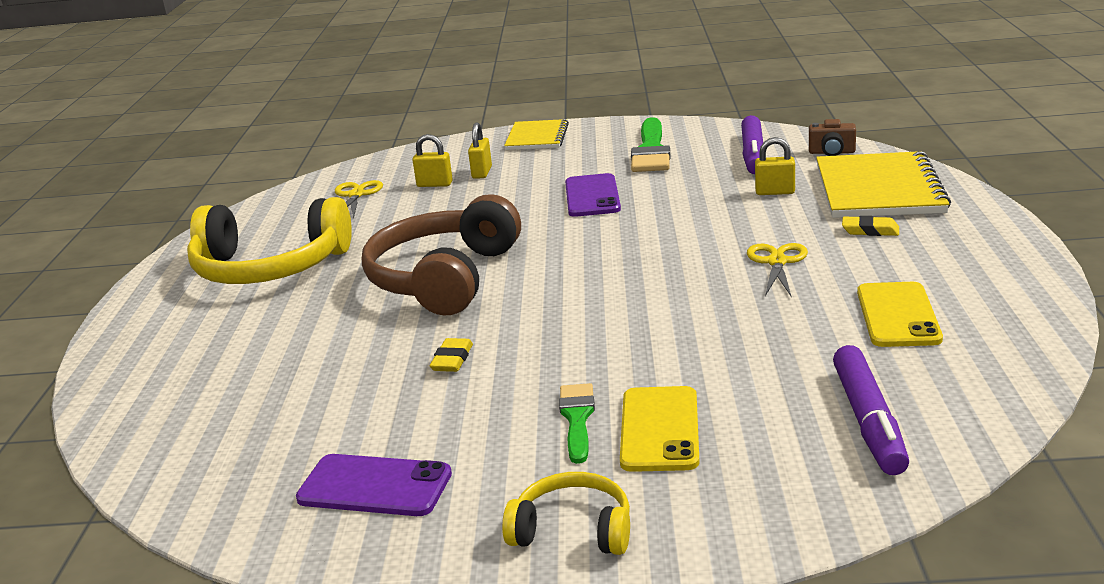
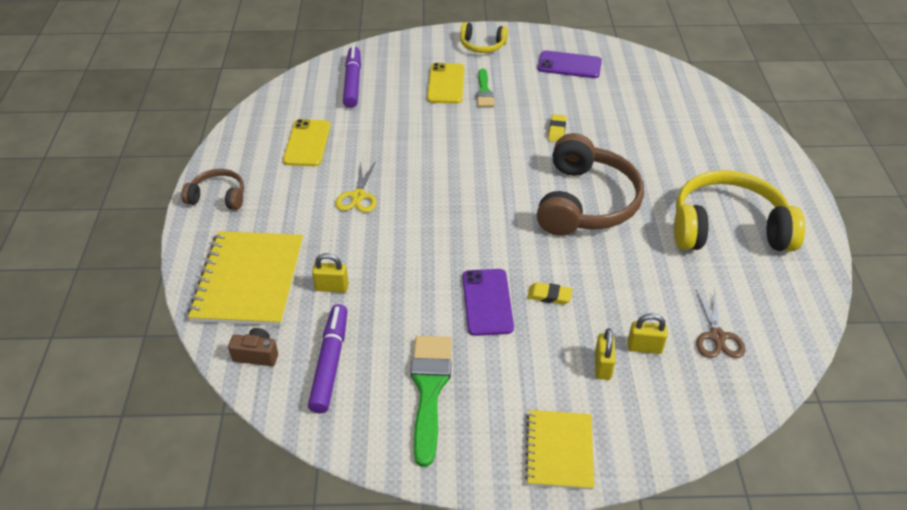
camera: 175 degrees right, 20 degrees up
yellow scissors [335,180,383,219] -> brown scissors [696,289,746,358]
yellow eraser [842,216,899,236] -> yellow eraser moved to [527,282,573,305]
none -> brown headphones [182,169,244,210]

